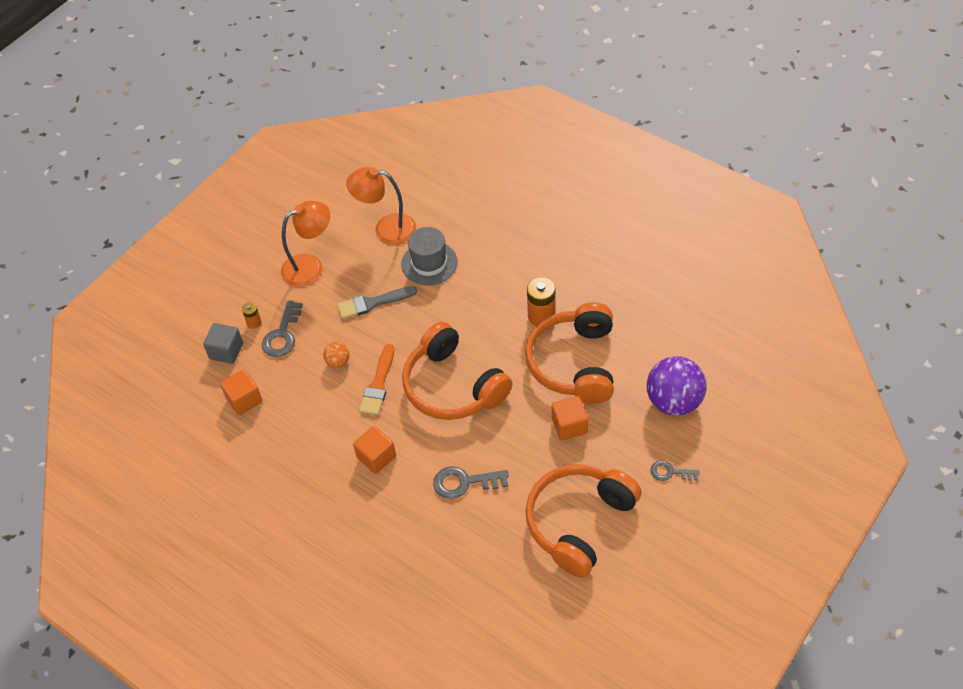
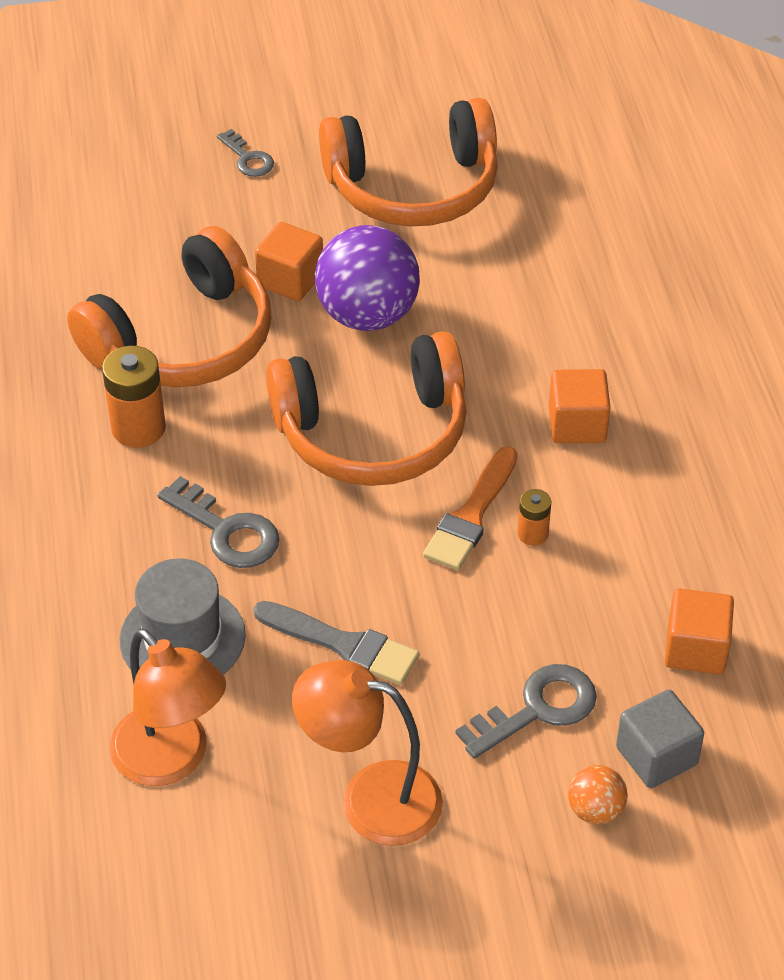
camera: 140 degrees left, 5 degrees down
orange battery [242,302,262,329] -> orange battery moved to [518,489,552,546]
orange ball [323,342,349,368] -> orange ball moved to [568,765,628,825]
orange brush [359,344,394,415] -> orange brush turned 150 degrees clockwise [423,447,517,570]
orange headphones [402,322,513,420] -> orange headphones turned 75 degrees clockwise [266,331,467,486]
grey key [433,466,509,499] -> grey key moved to [158,476,280,568]
purple ball [647,356,707,416] -> purple ball moved to [315,225,420,331]

